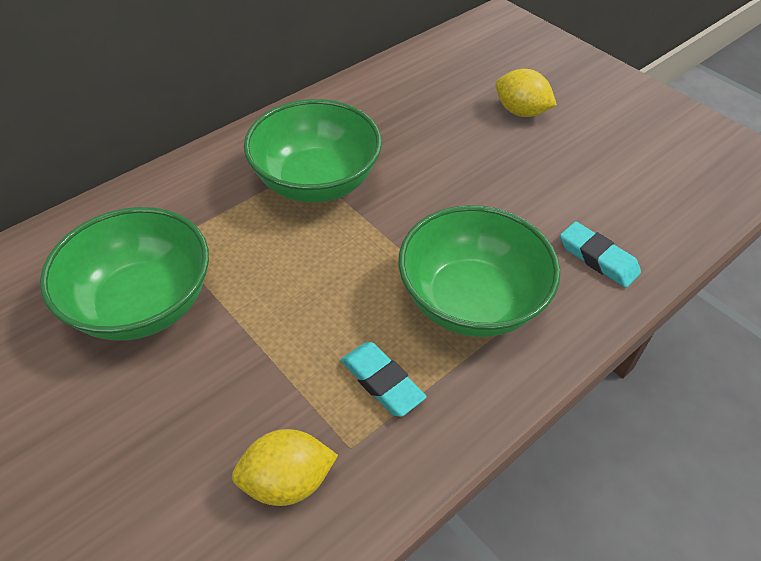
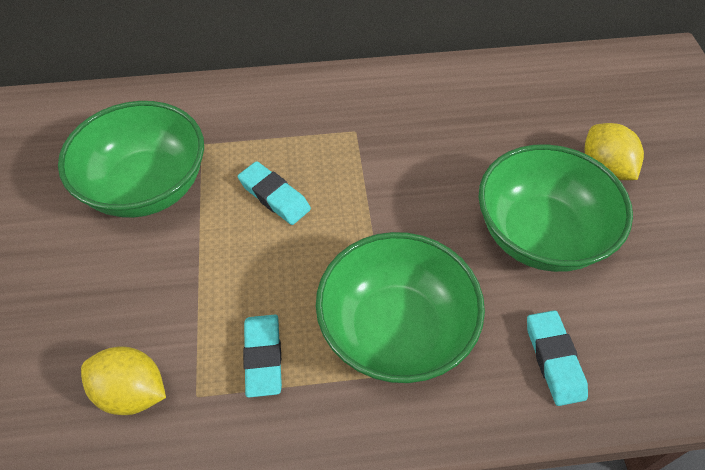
camera: 35 degrees right, 5 degrees up
green bowl [244,99,382,203] -> green bowl moved to [479,144,633,272]
none -> turquoise eraser [238,161,311,225]

